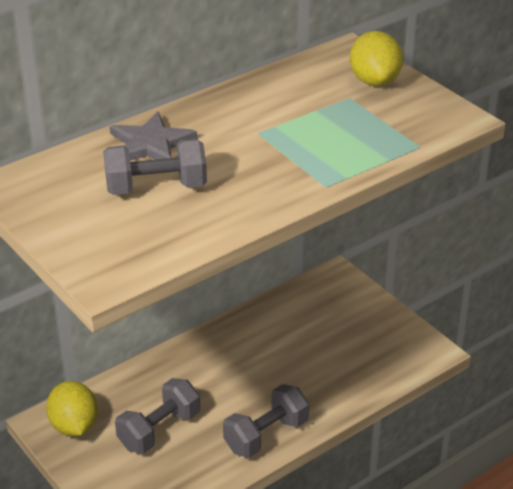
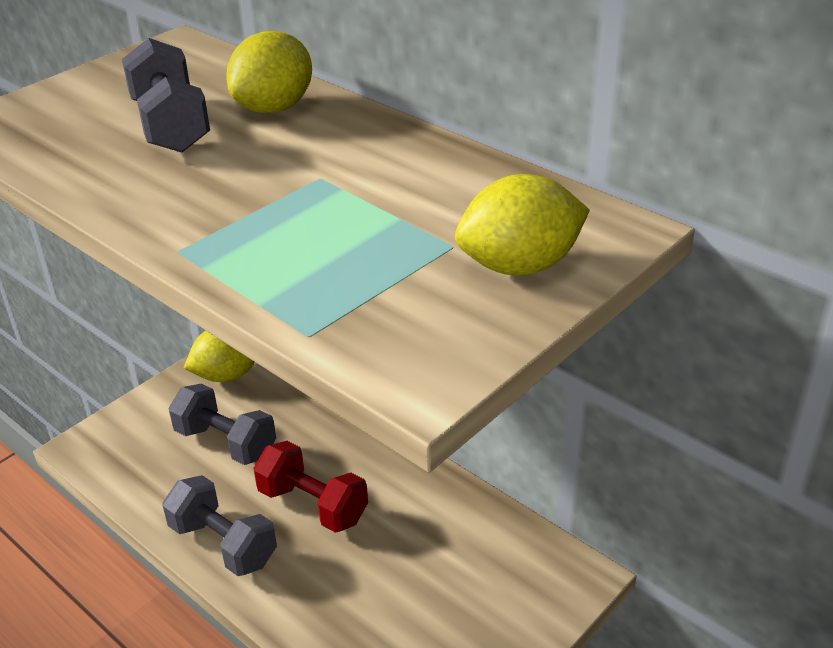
camera: 80 degrees right, 0 degrees up
grey star [110,112,197,161] -> yellow lemon [226,31,312,113]
none -> red dumbbell [253,441,368,533]

